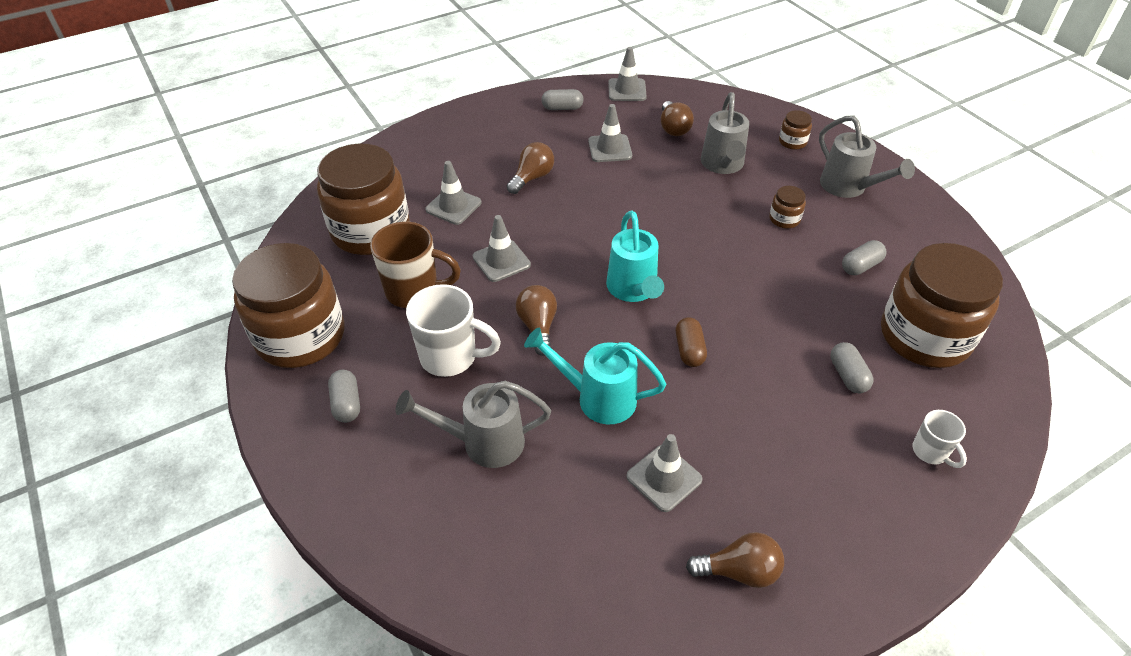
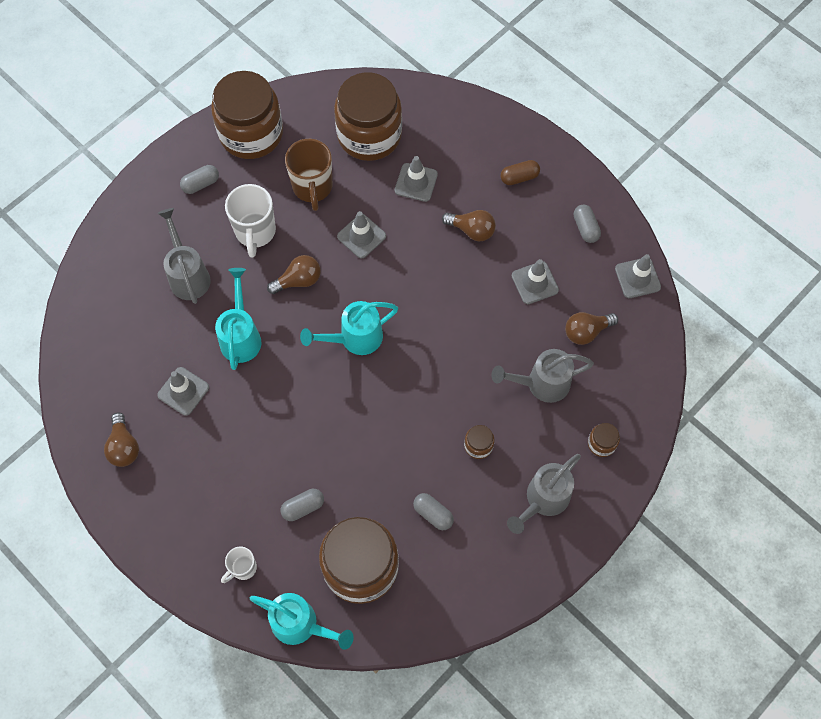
camera: 75 degrees right, 20 degrees up
brown capsule [676,317,707,367] -> brown capsule moved to [501,160,540,185]
none -> turquoise watering can [250,593,354,650]

